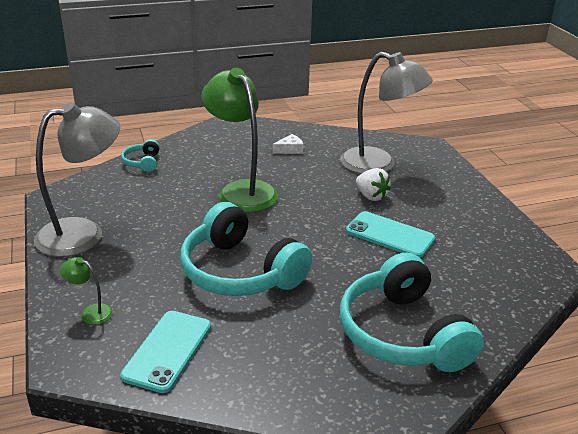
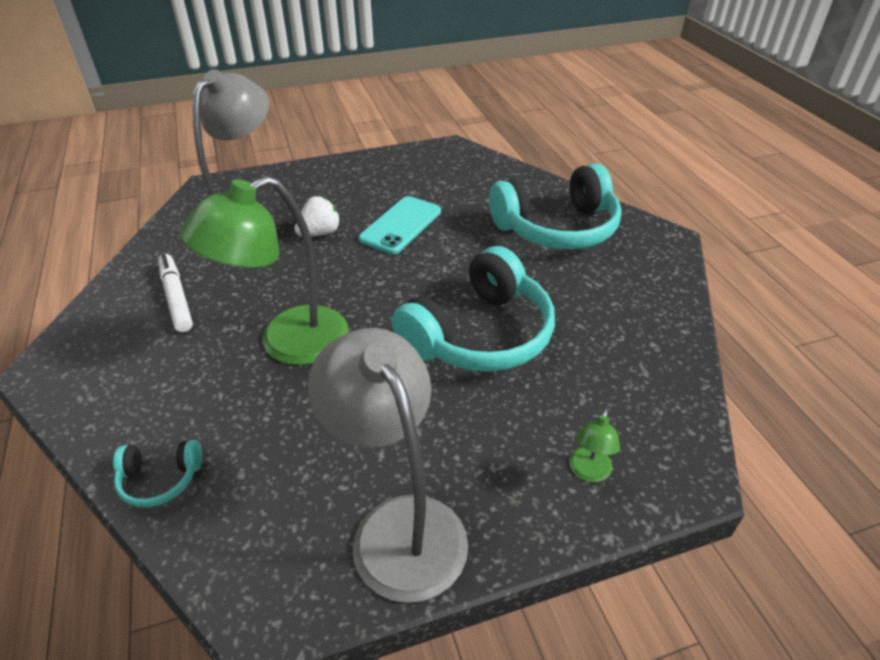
camera: 90 degrees left, 10 degrees up
turquoise phone [120,311,211,393] -> none
white cheese [272,134,303,154] -> white marker [158,253,193,332]

